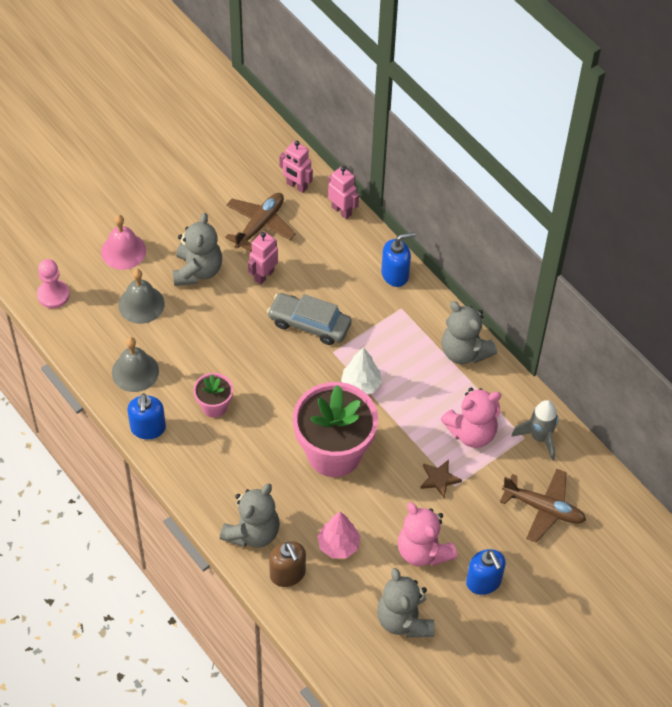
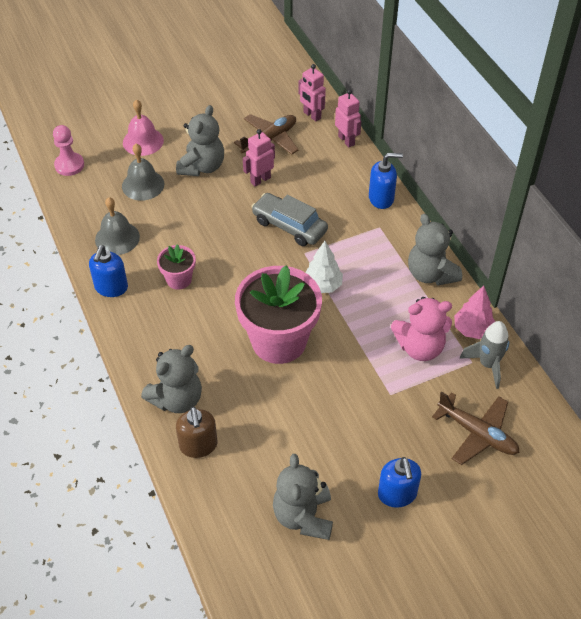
camera: 15 degrees right, 5 degrees down
pink tree [317,512,361,558] -> pink tree moved to [454,286,495,339]
pink teddy bear [397,502,457,566] -> none
brown star [420,459,462,498] -> none

